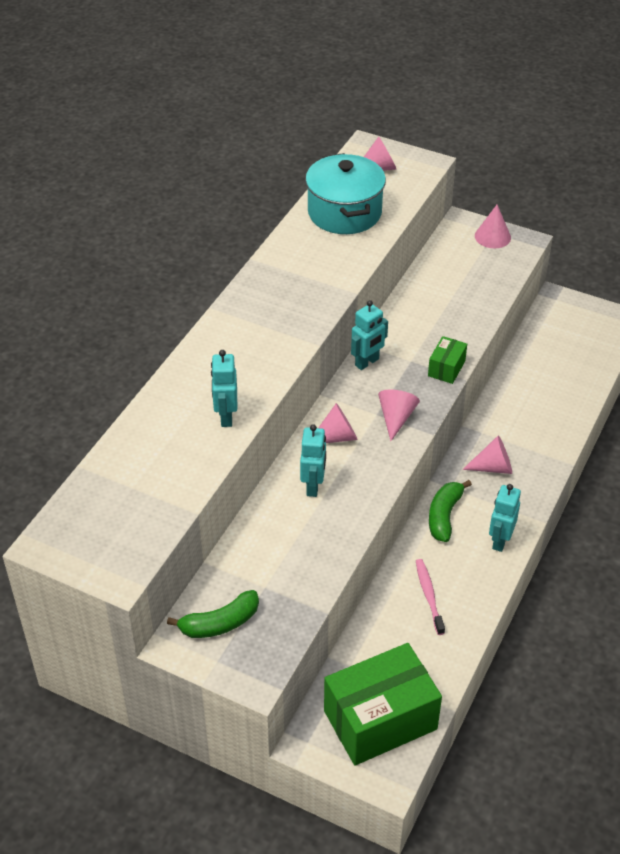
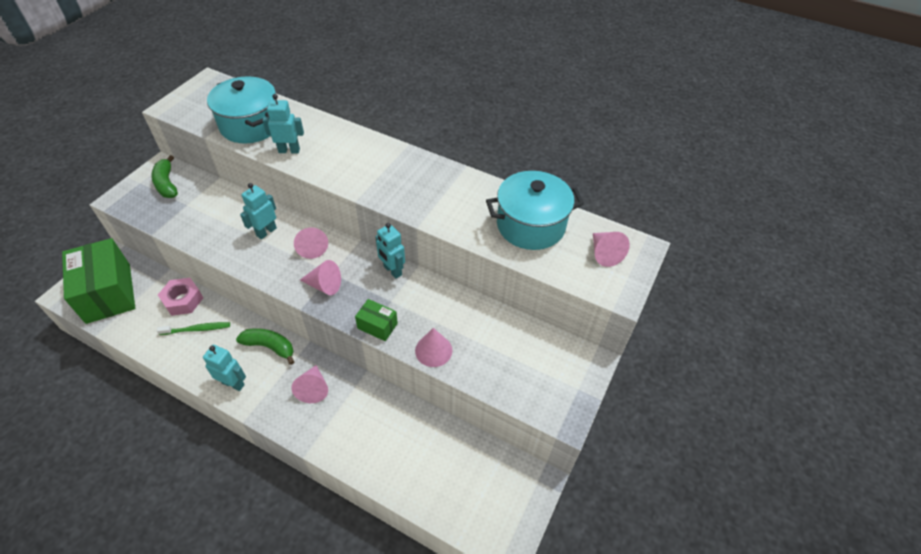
camera: 90 degrees right, 5 degrees up
turquoise robot [300,424,326,497] -> turquoise robot turned 120 degrees clockwise [240,183,277,239]
pink toothbrush [416,559,445,635] -> green toothbrush [157,322,230,335]
pink cone [475,205,511,248] -> pink cone moved to [415,328,452,367]
none -> pink nut [158,278,203,316]
none -> turquoise pot [207,76,276,144]

